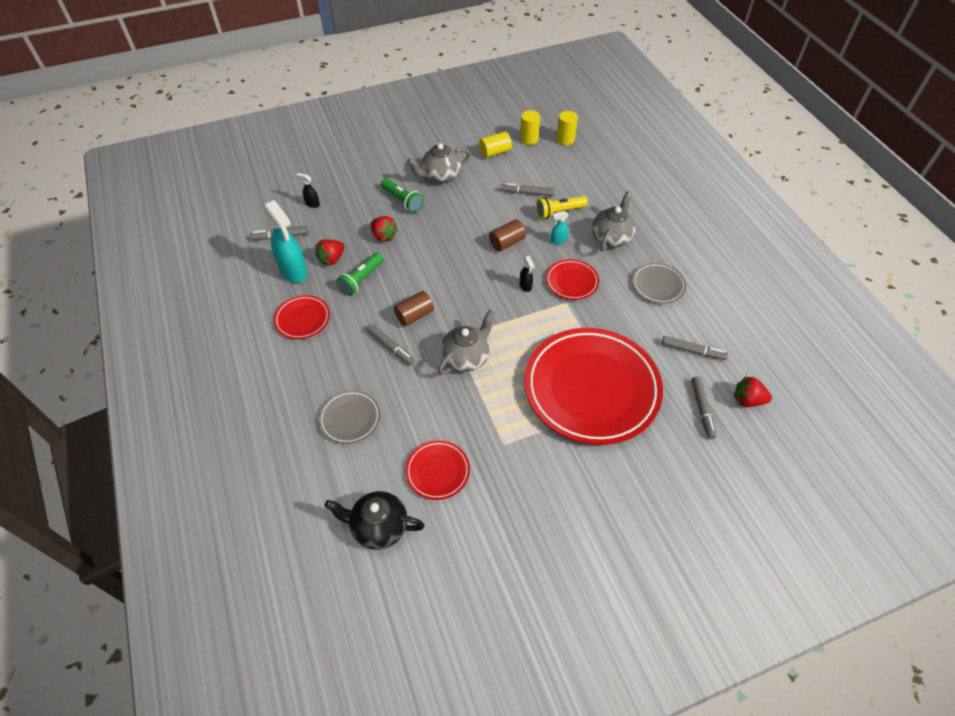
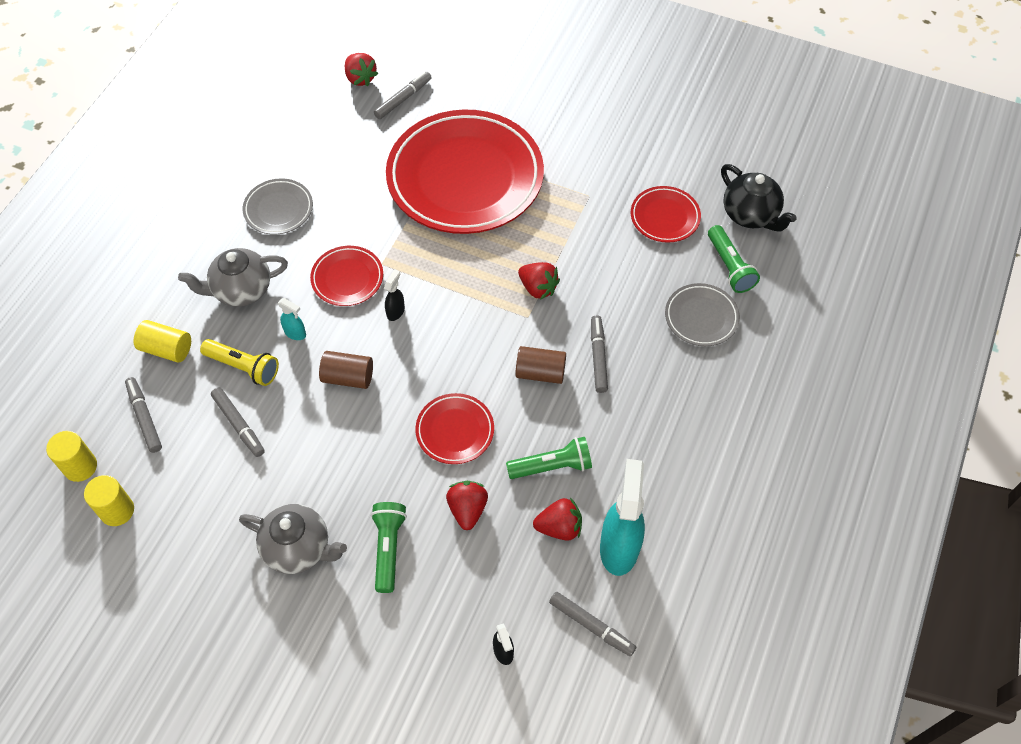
camera: 135 degrees left, 5 degrees up
red plate [274,295,330,339] -> red plate moved to [415,393,494,464]
grey teapot [438,310,495,375] -> red strawberry [518,262,560,300]
yellow cylinder [479,131,512,158] -> yellow cylinder moved to [134,320,191,363]
grey marker [662,336,728,360] -> grey marker moved to [125,377,162,453]
none -> green flashlight [708,225,760,293]

